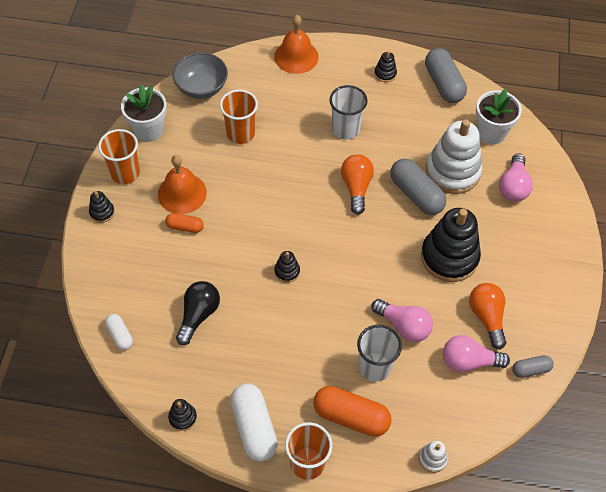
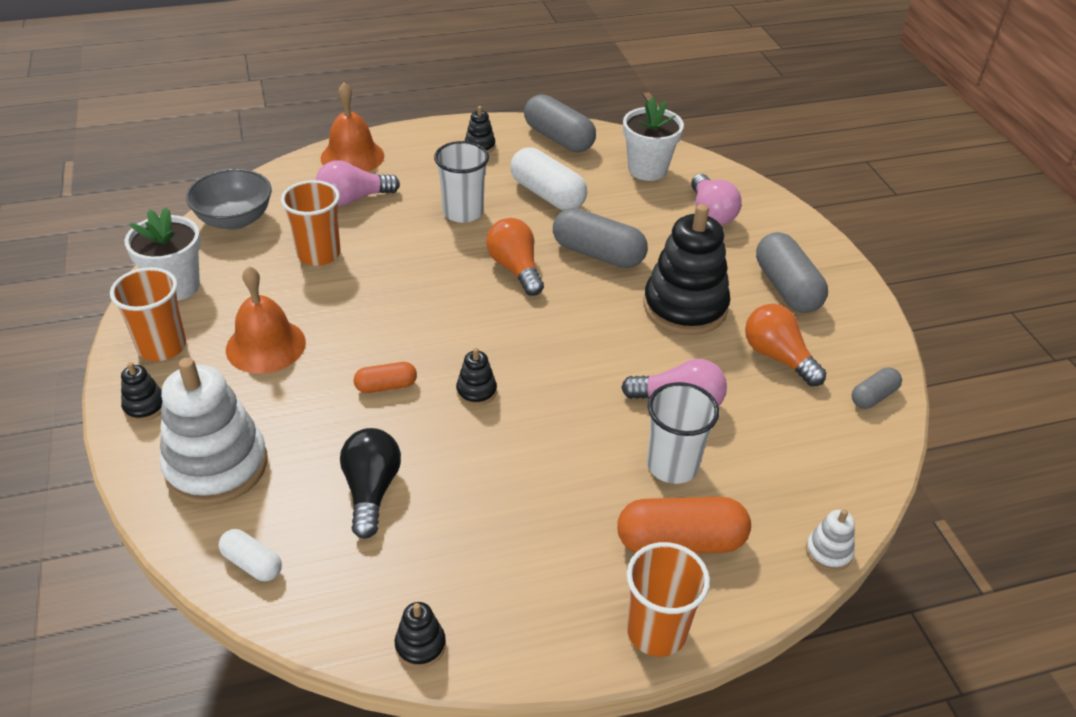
camera: 25 degrees left, 15 degrees down
orange capsule [165,213,204,233] -> orange capsule moved to [354,362,417,393]
white capsule [230,383,278,461] -> white capsule moved to [510,147,587,211]
white stacking toy [426,119,482,194] -> white stacking toy moved to [160,358,268,505]
pink light bulb [443,335,510,372] -> pink light bulb moved to [316,160,400,206]
none -> grey capsule [756,232,828,313]

